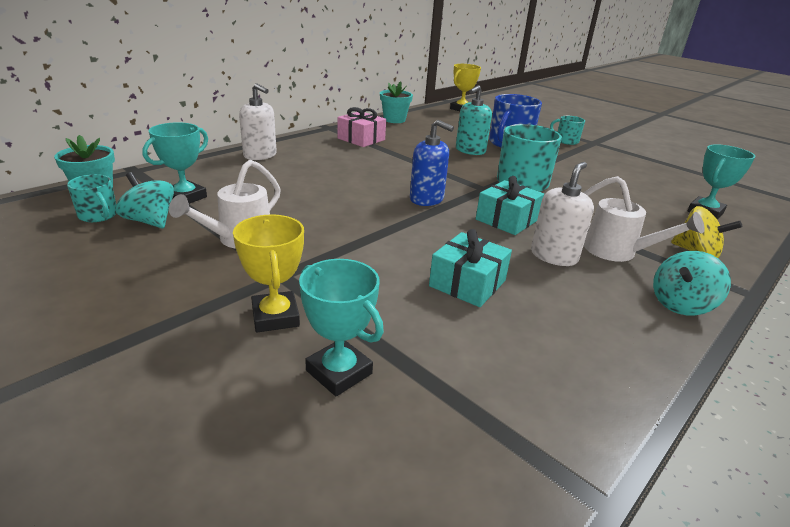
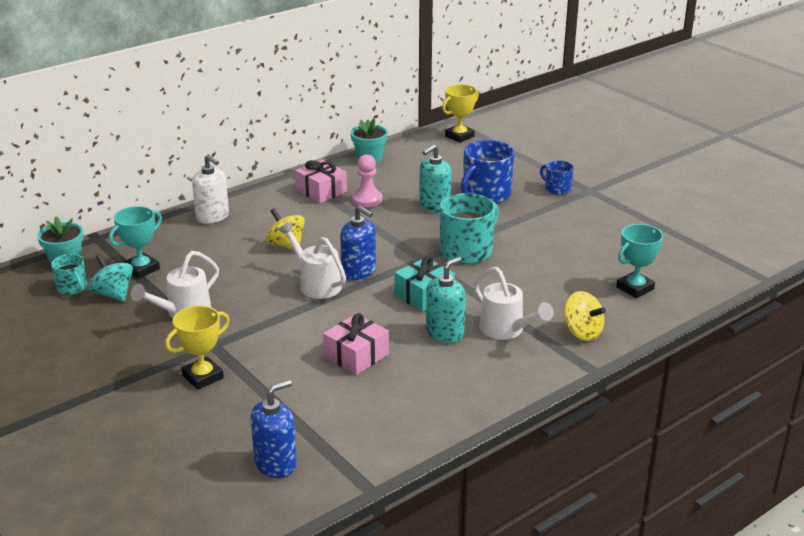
camera: 10 degrees right, 0 degrees up
yellow trophy [233,215,304,332] -> yellow trophy turned 60 degrees clockwise [165,306,230,390]
turquoise trophy [299,259,384,396] -> none
turquoise gift [429,229,512,307] -> pink gift [323,313,389,375]
white soap dispenser [531,162,594,266] -> turquoise soap dispenser [426,257,466,343]
turquoise mug [550,116,585,145] -> blue mug [540,160,574,195]
turquoise spinning top [653,251,731,315] -> none
none -> blue soap dispenser [250,380,297,478]
none -> yellow spinning top [265,208,305,250]
none -> white watering can [278,222,346,299]
none -> pink pawn [352,154,382,207]

